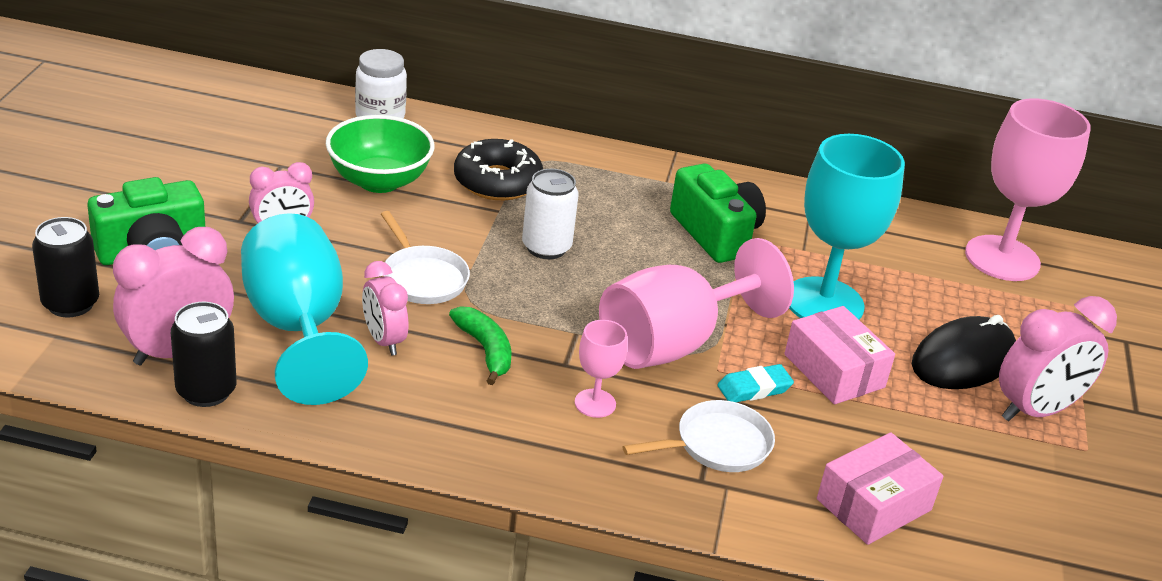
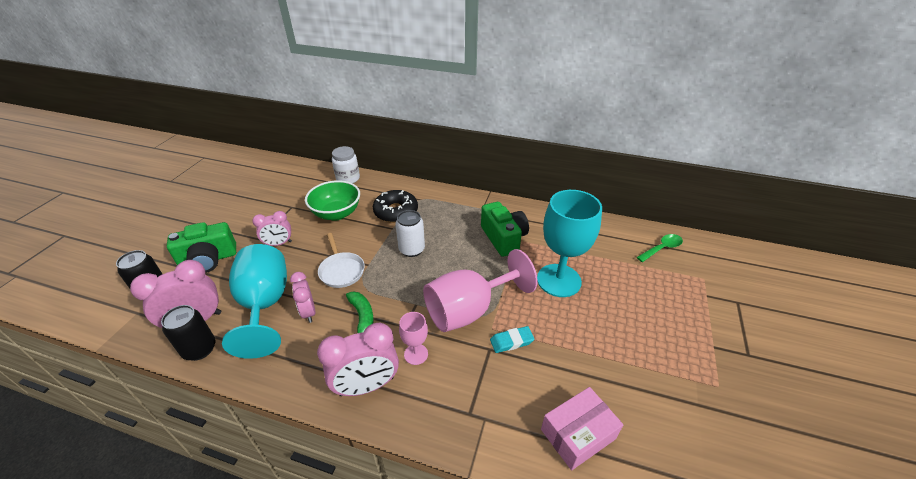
camera: 10 degrees right, 5 degrees up
white pan [623,400,775,472] -> none
pink box [784,306,895,404] -> none
black mouse [912,315,1016,389] -> none
pink goblet [965,98,1091,281] -> green spoon [636,234,683,262]
pink clock [999,296,1117,421] -> pink clock moved to [317,323,399,396]

